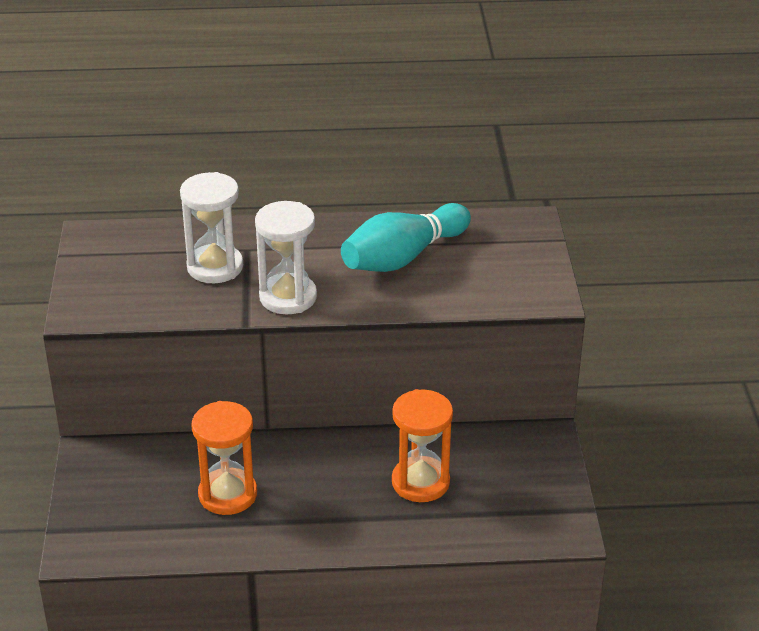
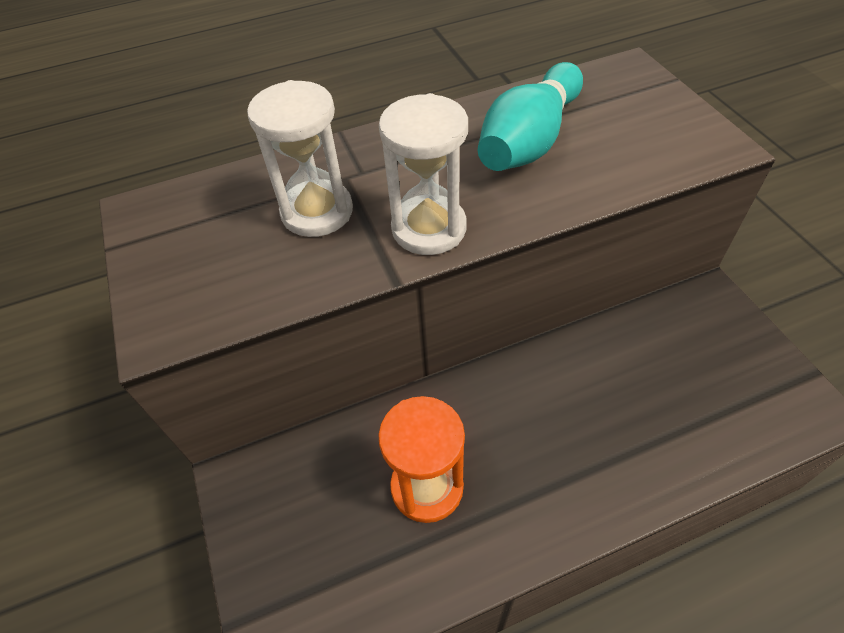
camera: 15 degrees left, 15 degrees up
orange hourglass [392,389,453,502] -> none

